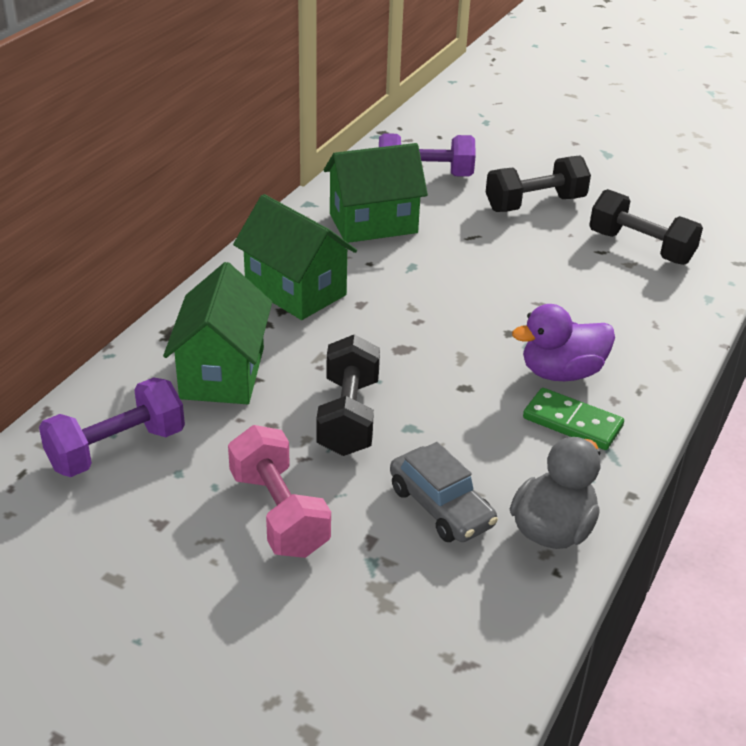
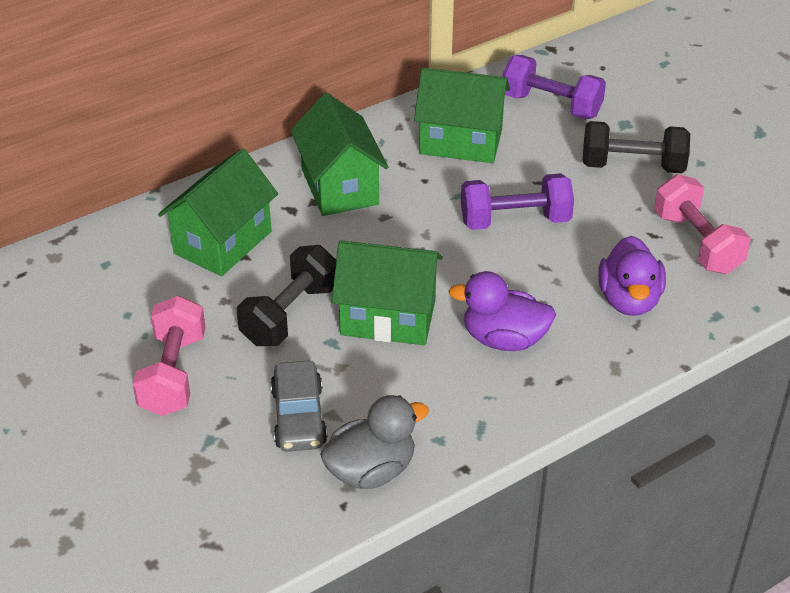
camera: 30 degrees right, 5 degrees up
purple dumbbell [39,377,185,477] -> purple dumbbell moved to [461,173,574,230]
green domino [523,388,624,450] -> none
black dumbbell [589,189,703,265] -> pink dumbbell [654,174,751,274]
none -> green house [332,240,443,345]
none -> purple duck [598,236,666,316]

